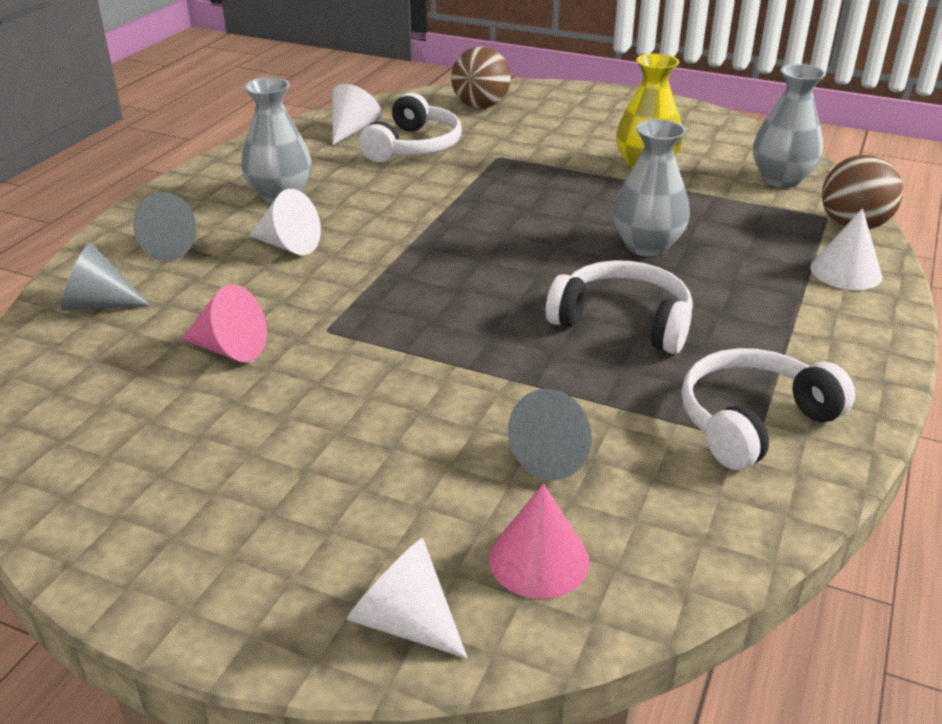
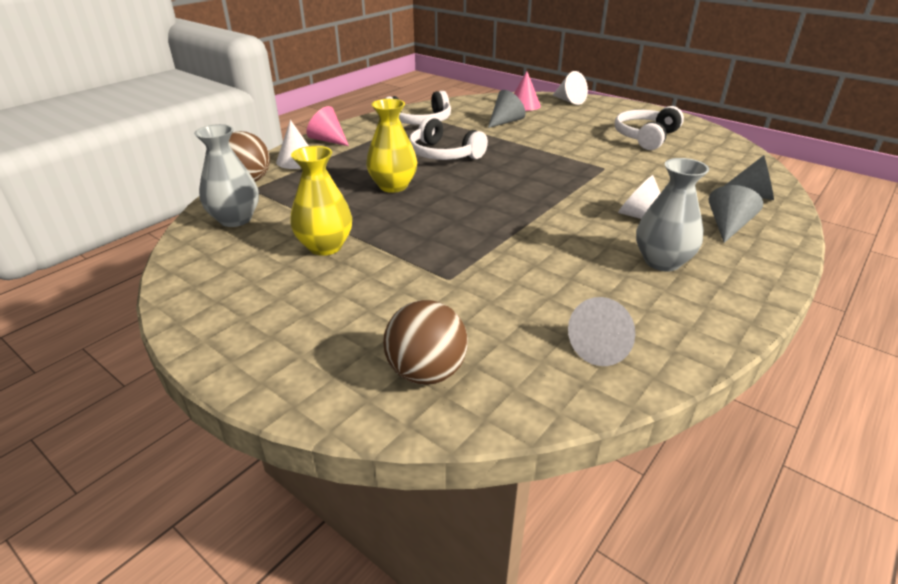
camera: 165 degrees left, 0 degrees up
pink cone [181,284,267,362] -> pink cone moved to [306,106,349,146]
white headphones [359,93,462,163] -> white headphones moved to [615,106,684,150]
grey vase [613,119,690,257] -> yellow vase [366,99,417,193]

